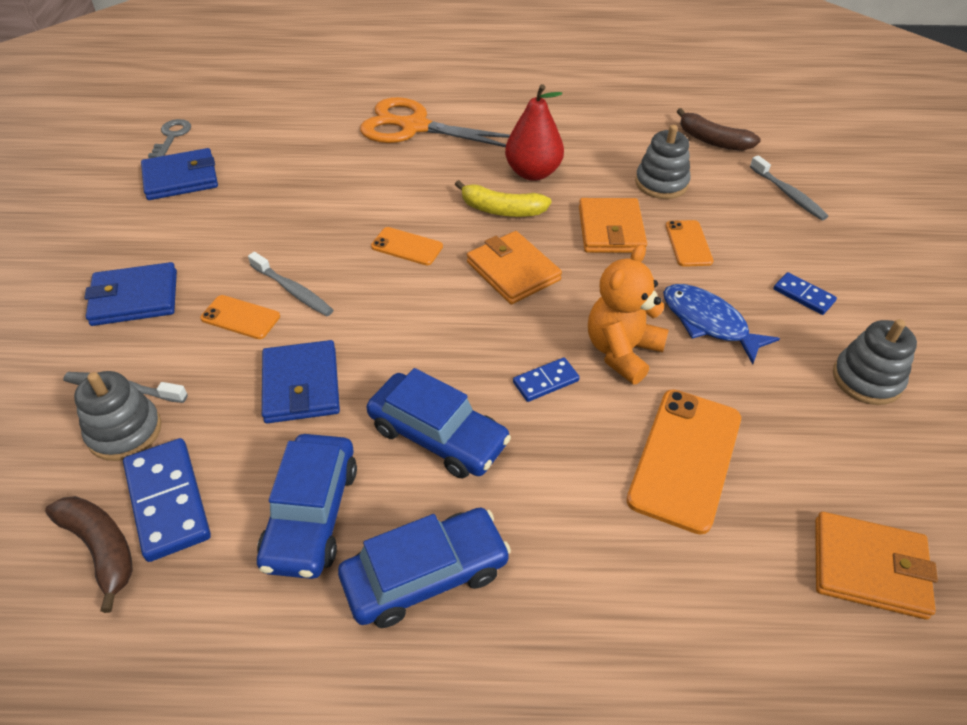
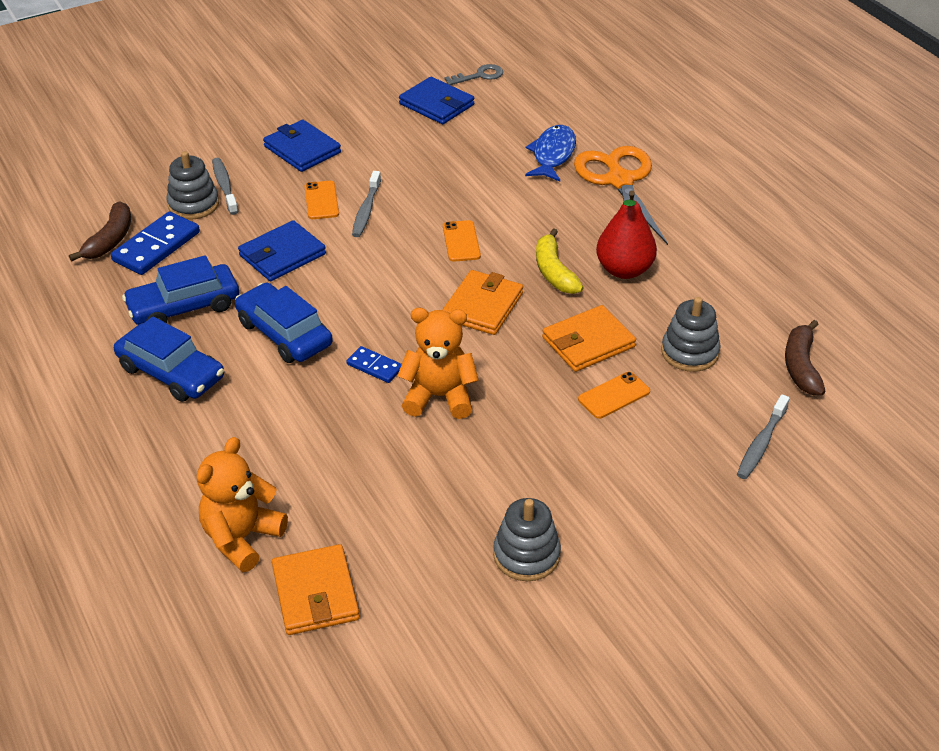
camera: 60 degrees right, 5 degrees down
blue car [366,368,511,479] -> blue car turned 135 degrees clockwise [235,282,333,363]
orange phone [626,389,741,535] -> none
blue fish [663,284,780,364] -> blue fish moved to [525,125,576,182]
blue domino [773,272,837,315] -> none
none -> orange teddy bear [197,437,288,572]

